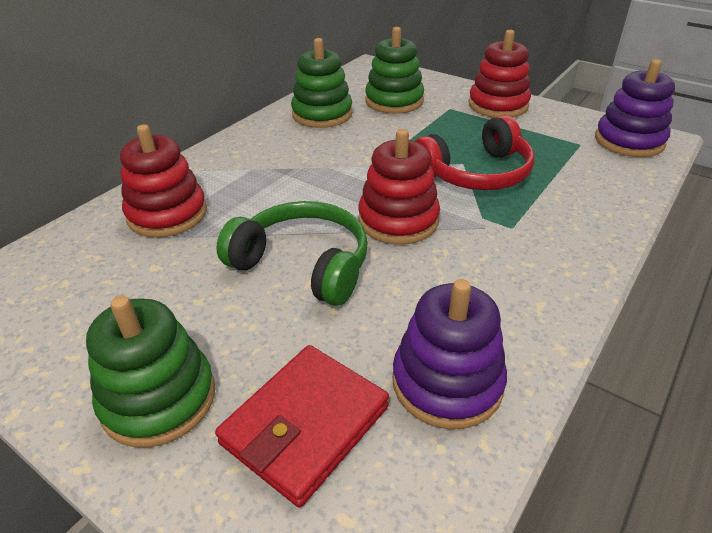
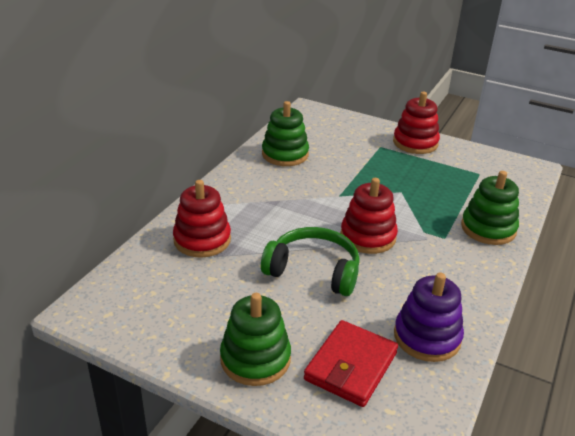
camera: 10 degrees left, 5 degrees down
green stacking toy [365,27,424,114] -> green stacking toy moved to [461,171,519,245]
red headphones [415,115,535,190] -> none
purple stacking toy [595,59,675,157] -> none

